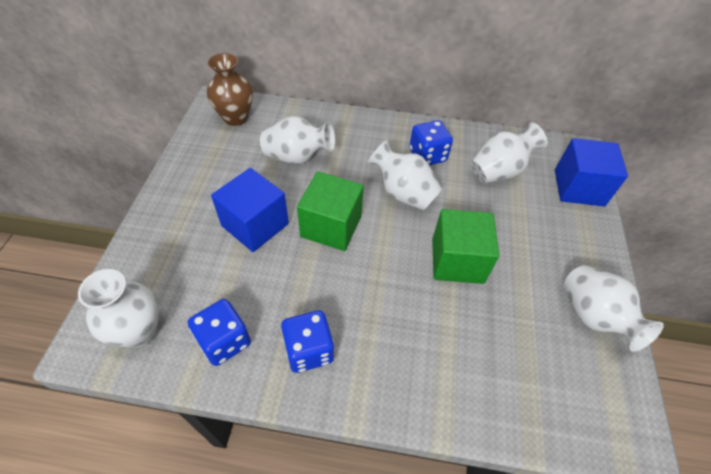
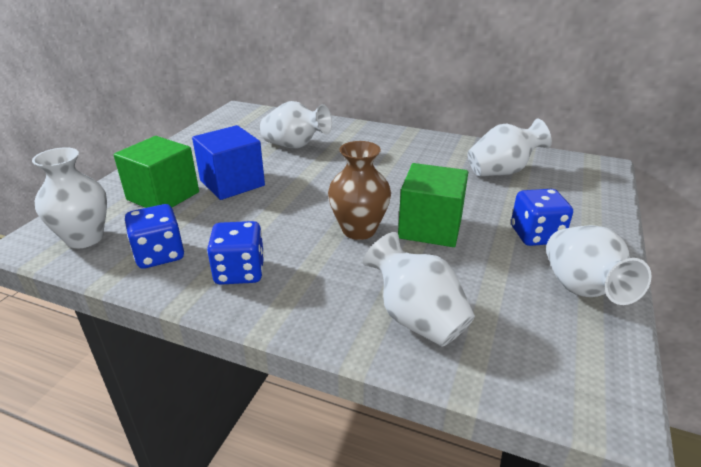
camera: 15 degrees right, 20 degrees down
brown vase [207,53,253,126] -> brown vase moved to [328,141,391,240]
green cube [297,171,364,251] -> green cube moved to [113,136,199,208]
white vase [367,139,442,211] -> white vase moved to [363,232,475,347]
blue dice [409,120,453,165] -> blue dice moved to [511,189,573,246]
blue cube [555,138,628,206] -> none

